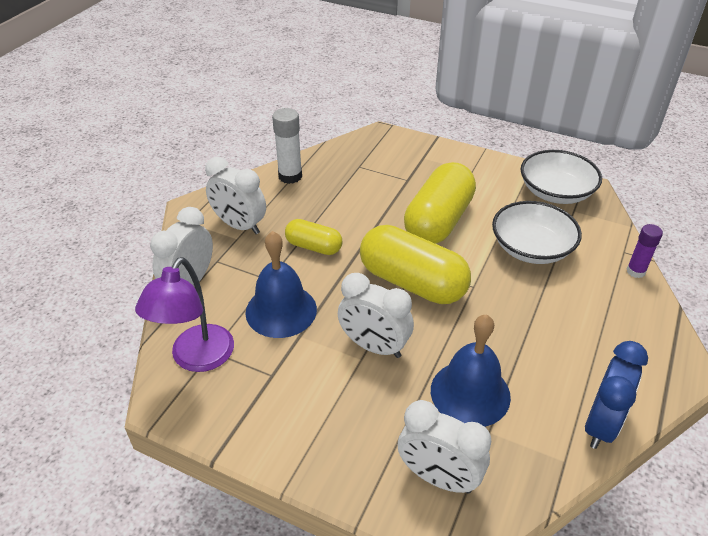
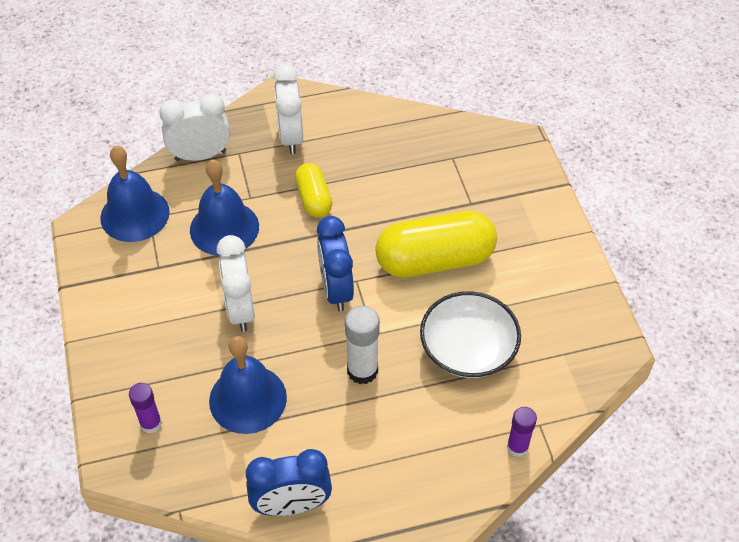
camera: 50 degrees right, 10 degrees up
purple lamp [135,257,234,372] -> blue bell [100,146,170,242]
white glue stick [272,108,302,184] -> white glue stick moved to [345,306,380,384]
yellow capsule [360,225,471,304] -> blue clock [317,216,354,312]
white clock [398,400,491,494] -> purple glue stick [129,383,162,433]
white bowl [521,150,602,204] -> none

